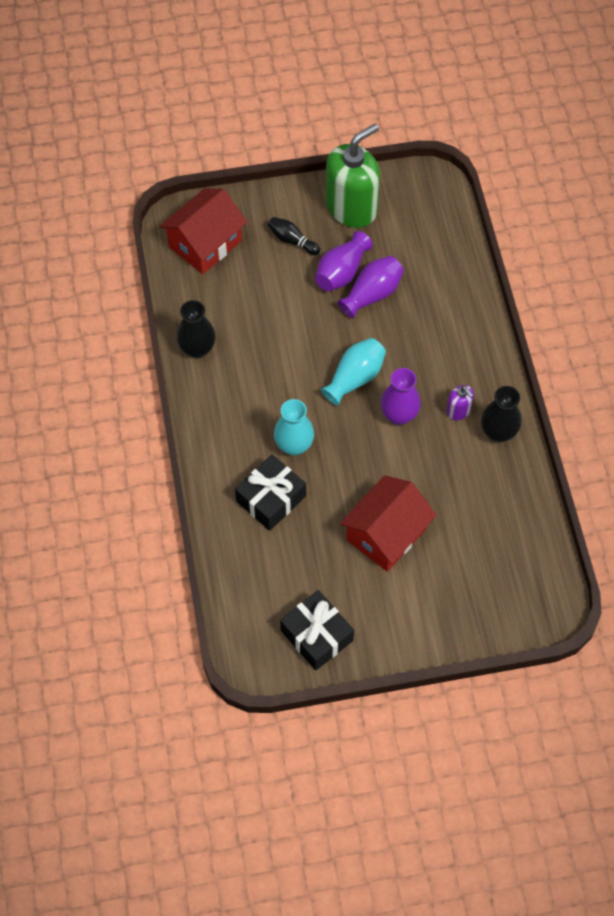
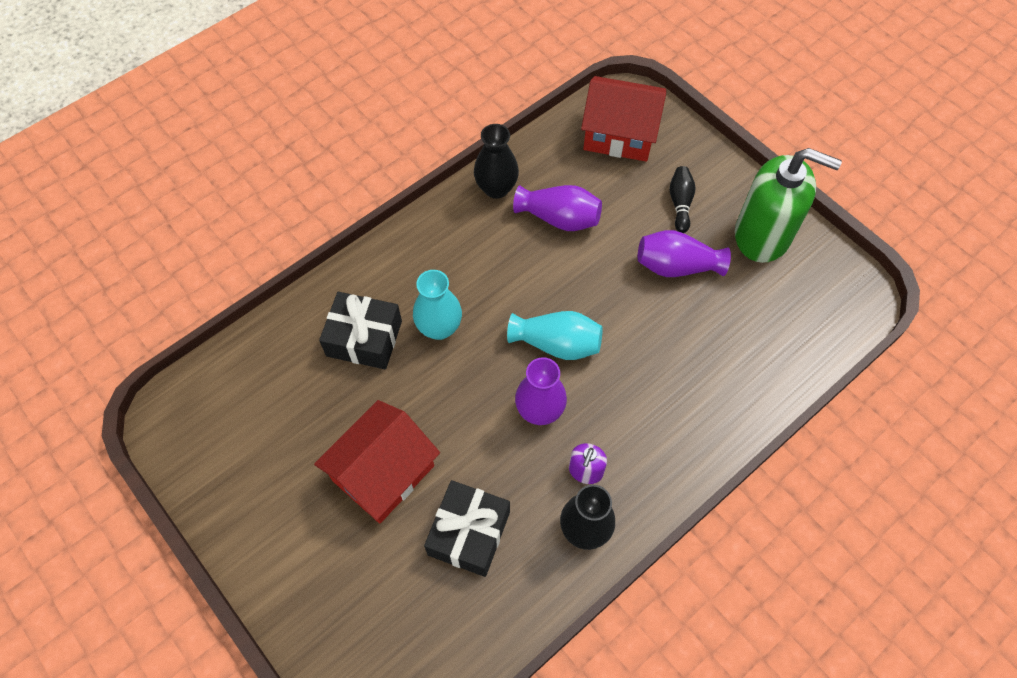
camera: 60 degrees right, 0 degrees up
black gift [280,590,354,670] -> black gift moved to [424,480,510,577]
purple vase [337,256,404,319] -> purple vase moved to [513,185,602,231]
red house [340,475,437,572] -> red house turned 60 degrees counterclockwise [314,400,440,523]

